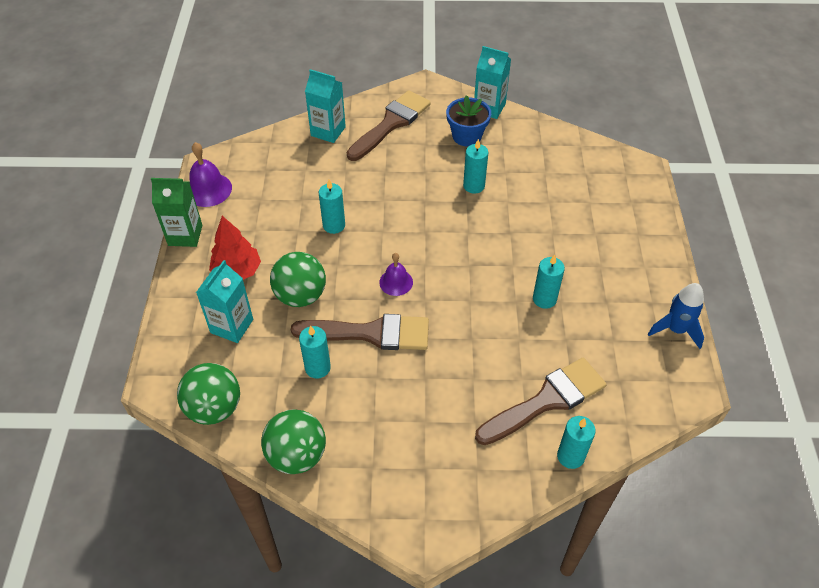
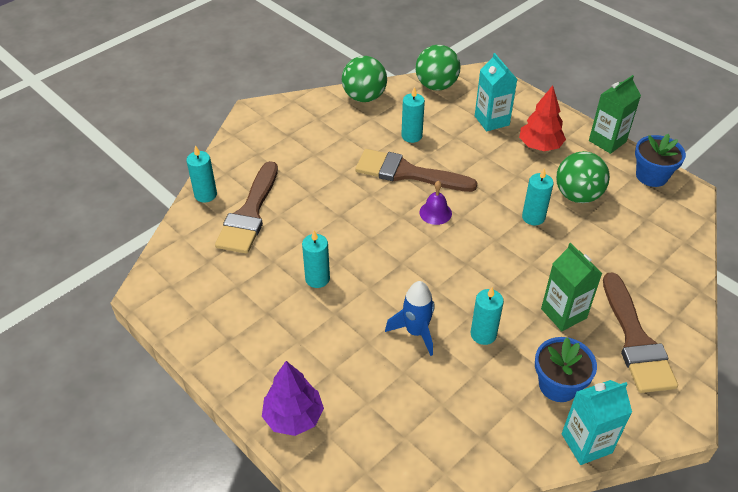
camera: 135 degrees right, 5 degrees down
purple bell [189,142,232,207] -> blue flower pot [635,134,686,187]
green ball [270,252,326,307] -> green ball moved to [556,151,610,203]
brown brush [291,314,429,350] -> brown brush turned 60 degrees clockwise [355,149,477,192]
turquoise carton [305,69,346,143] -> none
blue rocket [648,283,704,349] -> blue rocket moved to [385,281,435,356]
none -> purple tree [262,361,324,436]
none -> green carton [541,243,603,331]

